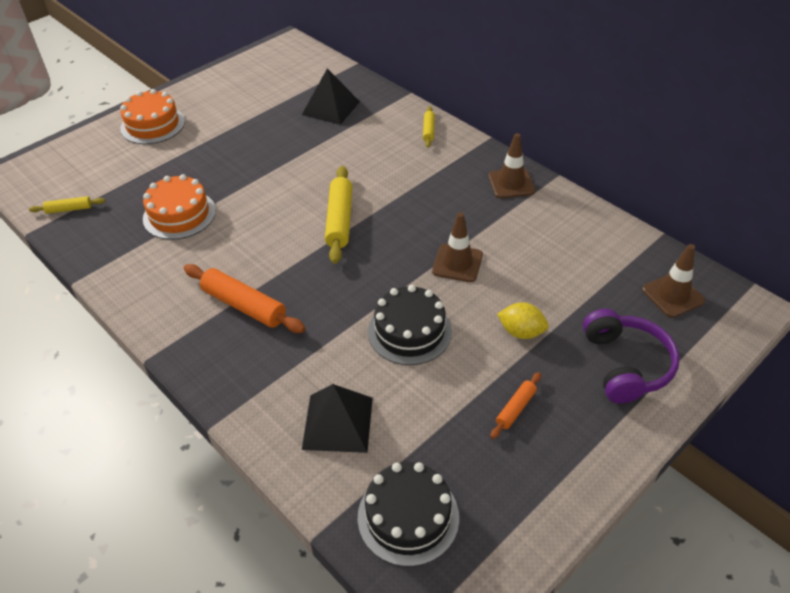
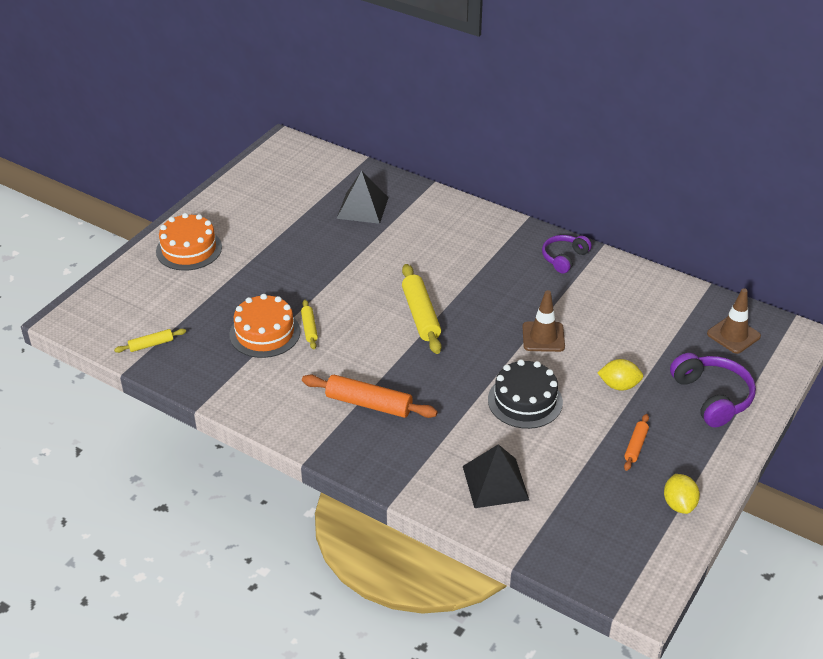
camera: 15 degrees left, 5 degrees down
black cake [358,462,459,567] -> none
yellow rolling pin [423,106,435,148] -> yellow rolling pin moved to [301,300,318,350]
brown traffic cone [488,133,535,198] -> purple headphones [542,235,592,274]
none -> yellow lemon [664,474,700,514]

